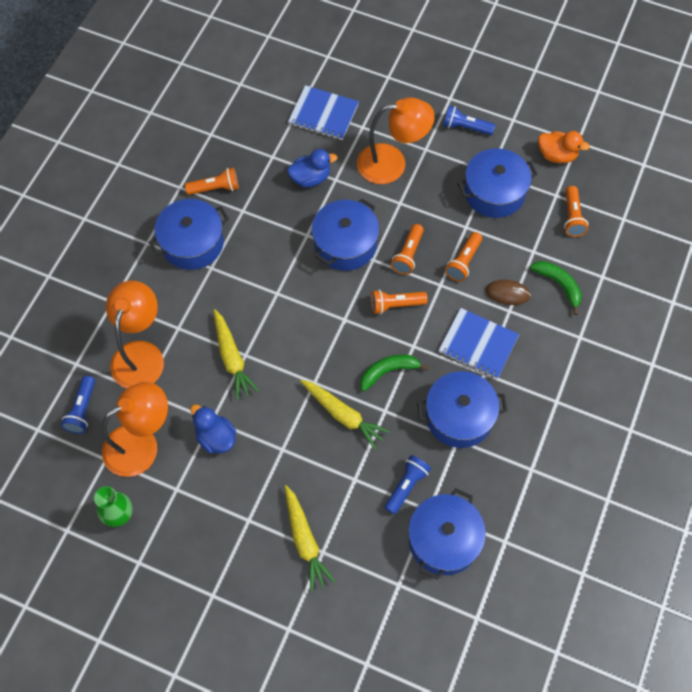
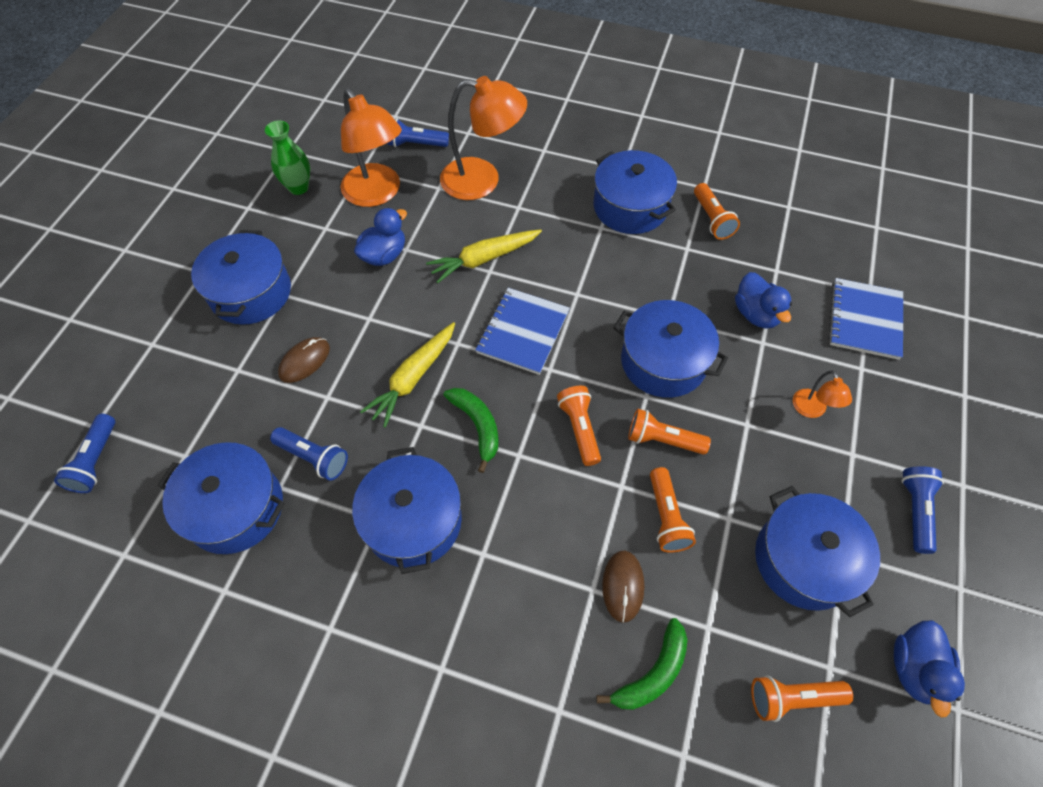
camera: 85 degrees right, 5 degrees down
yellow carrot [285,485,335,591] -> none
orange lamp [357,97,435,184] -> orange lamp [793,370,852,418], size x0.47
blue notebook [438,308,519,379] -> blue notebook moved to [476,288,570,375]
orange flashlight [445,232,482,282] -> orange flashlight turned 120 degrees counterclockwise [650,467,696,553]
orange duck [538,131,590,163] -> blue duck [894,620,965,718]
none -> blue flashlight [54,414,115,493]
none -> blue pot [191,230,291,325]
none -> brown mouse [278,337,330,383]

